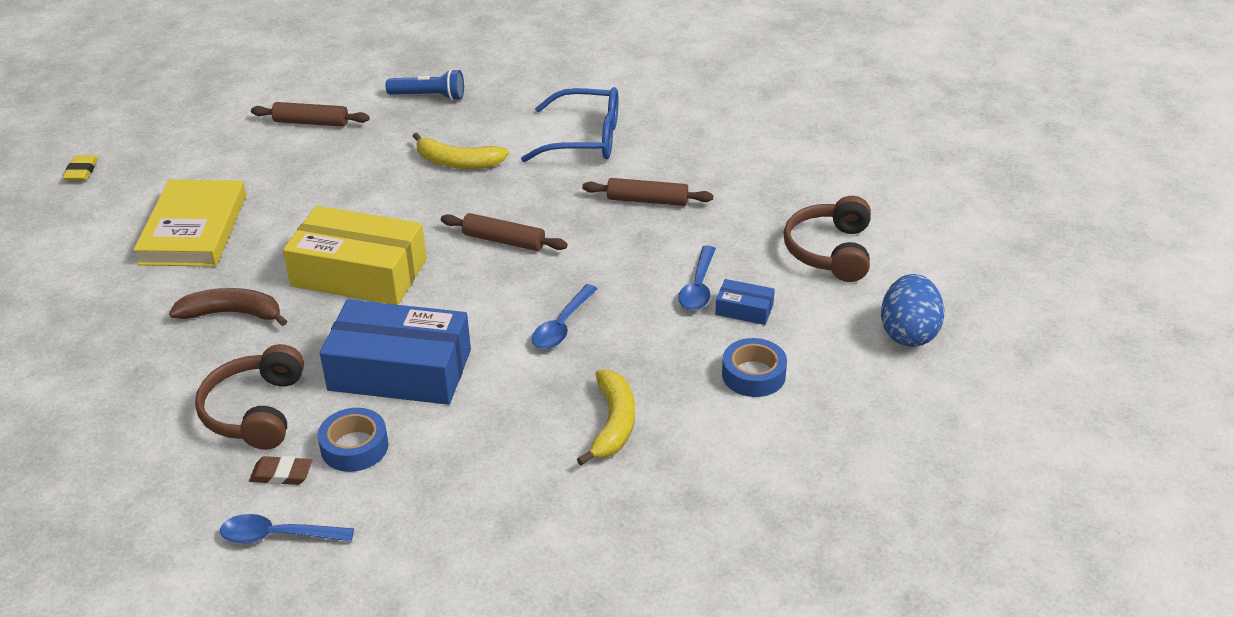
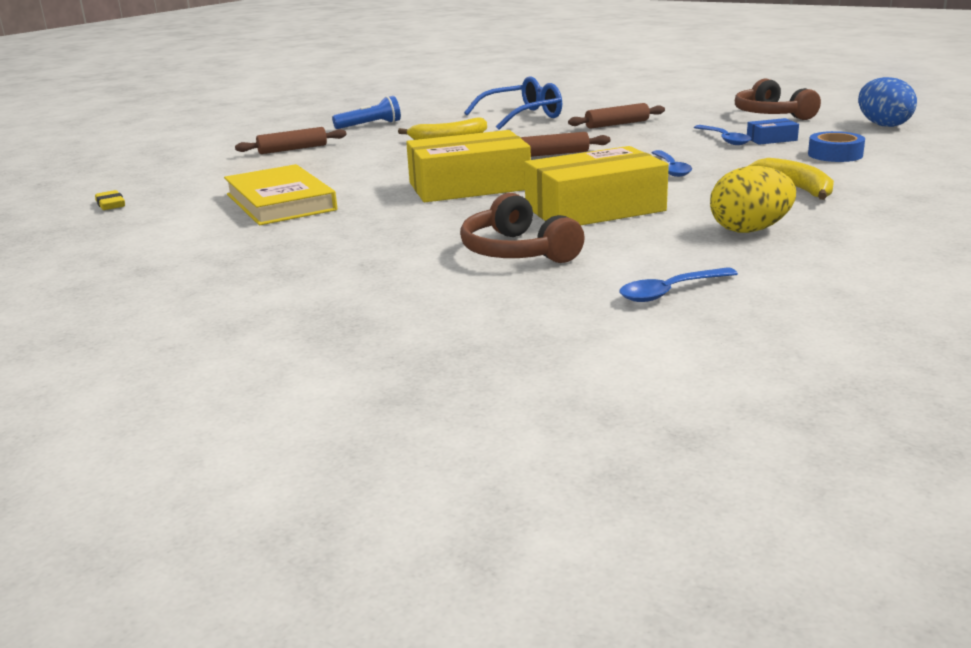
camera: 30 degrees left, 15 degrees down
brown banana [169,288,287,326] -> none
brown eraser [249,456,312,485] -> none
blue tape [318,408,389,472] -> none
blue box [320,300,471,405] -> yellow box [524,146,669,225]
none -> yellow egg [710,166,796,233]

